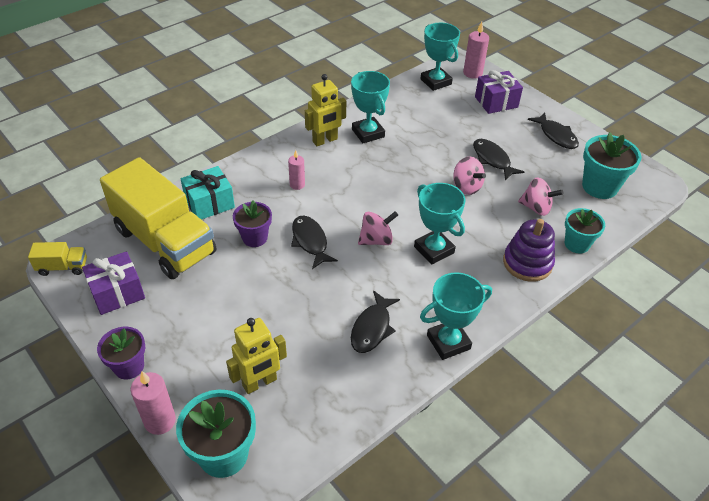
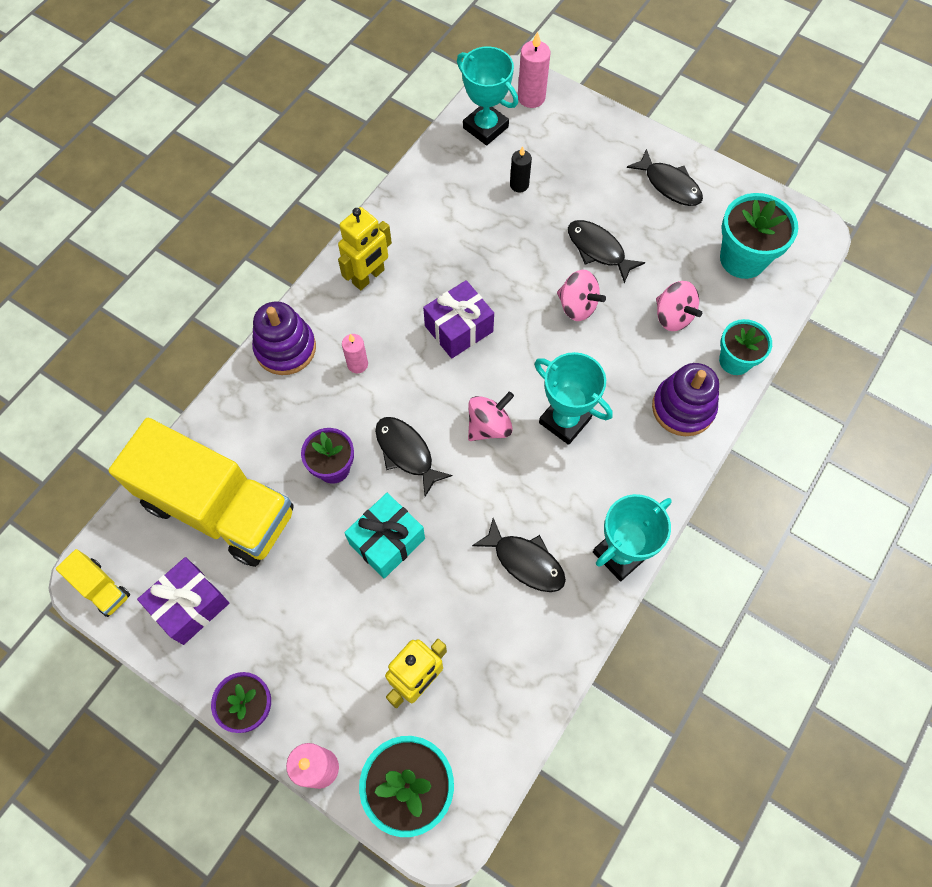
camera: 15 degrees left, 20 degrees up
yellow truck [28,242,87,276] -> yellow truck turned 60 degrees clockwise [56,549,130,617]
turquoise gift [181,166,235,220] -> turquoise gift moved to [344,493,425,578]
turquoise trophy [351,71,390,143] -> none
black fish [351,290,400,353] -> black fish turned 60 degrees counterclockwise [472,518,566,592]
purple gift [475,70,523,114] -> purple gift moved to [423,280,494,359]
pink spinning top [518,177,564,216] -> pink spinning top turned 45 degrees clockwise [656,281,702,331]
none -> purple stacking toy [252,301,316,375]
none -> black candle [510,146,532,192]

